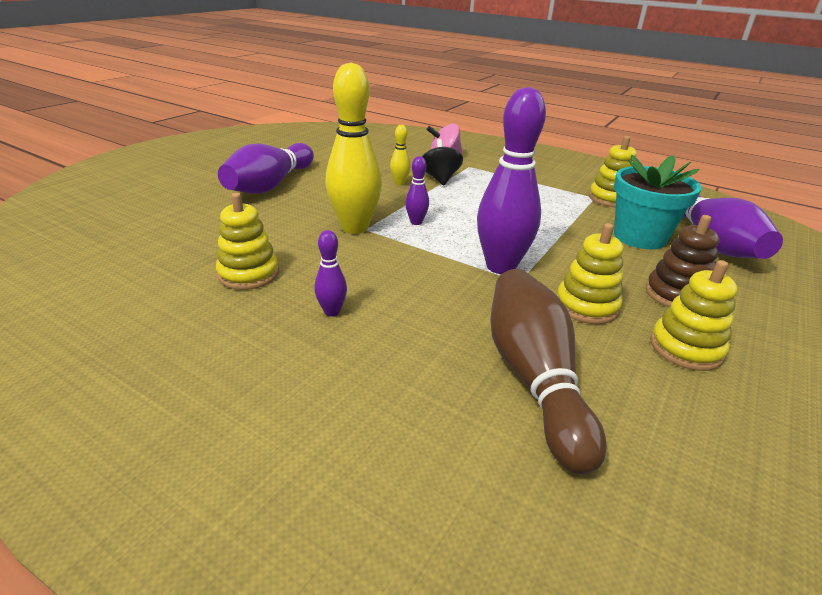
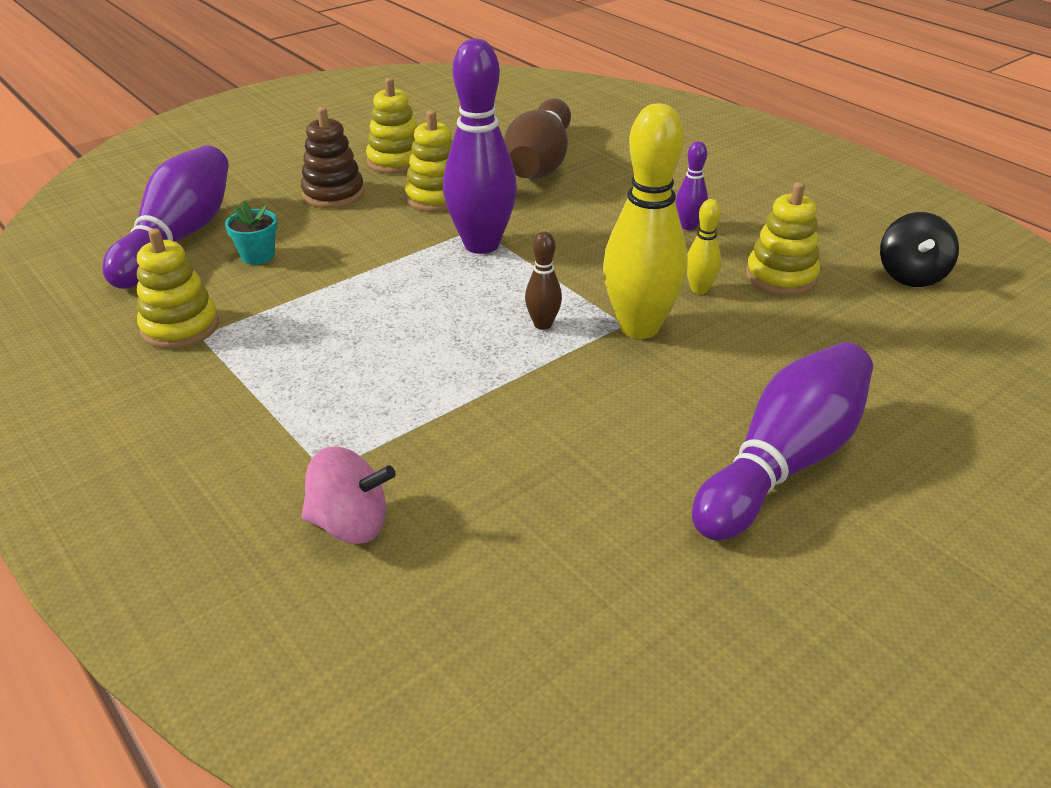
camera: 160 degrees left, 5 degrees up
yellow bowling pin [390,125,411,186] -> yellow bowling pin moved to [687,199,721,294]
purple bowling pin [405,156,429,225] -> brown bowling pin [525,231,562,330]
black spinning top [422,139,463,185] -> black spinning top moved to [880,212,959,287]
turquoise flower pot [614,155,701,249] -> turquoise flower pot [225,200,277,265], size x0.48

